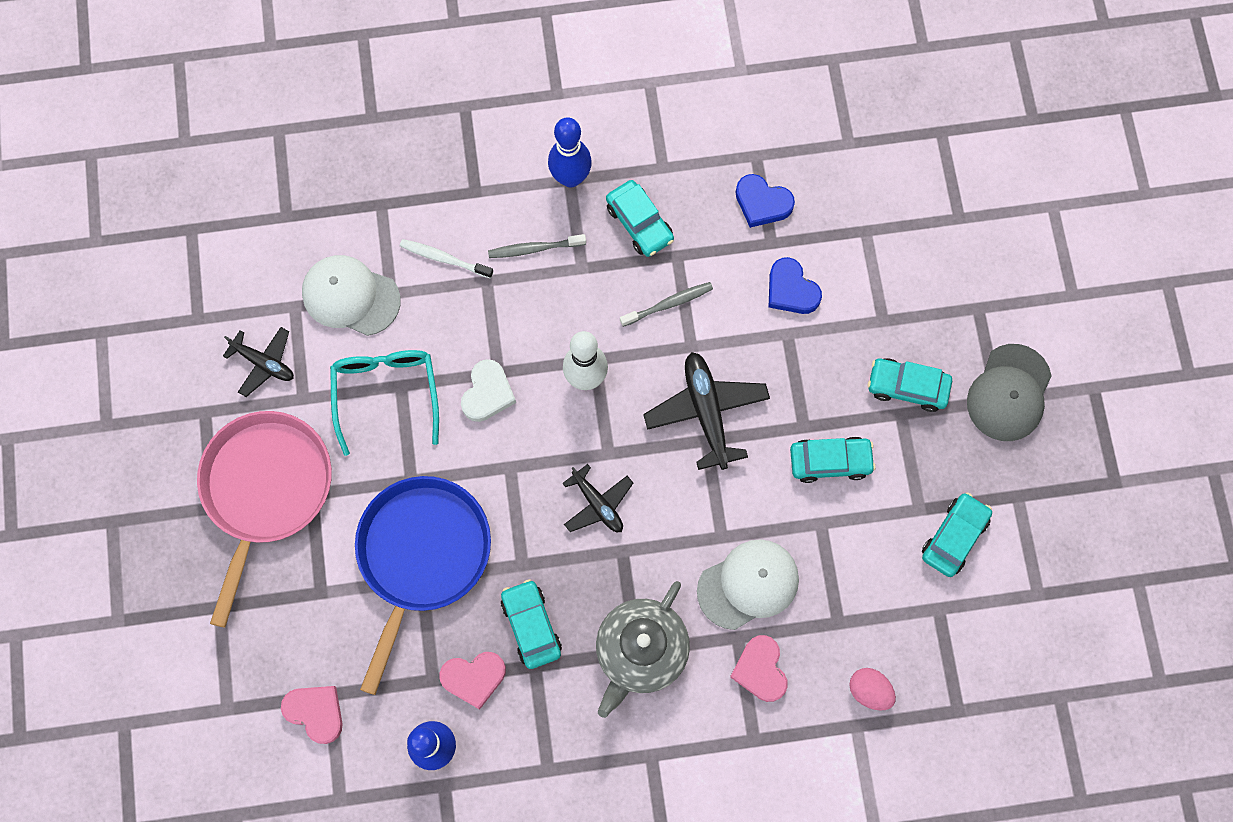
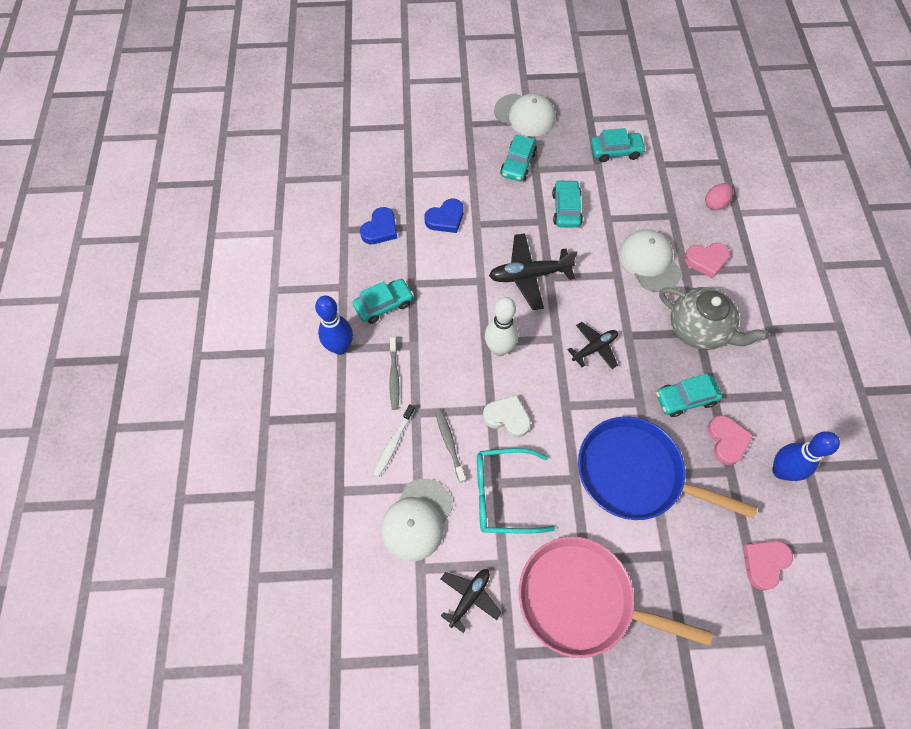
camera: 85 degrees left, 10 degrees down
grey toothbrush [620,282,713,327] -> grey toothbrush moved to [435,409,466,483]
turquoise car [922,492,992,577] -> turquoise car turned 135 degrees clockwise [591,128,646,162]
grey cap [967,344,1052,441] -> white cap [494,93,556,136]

